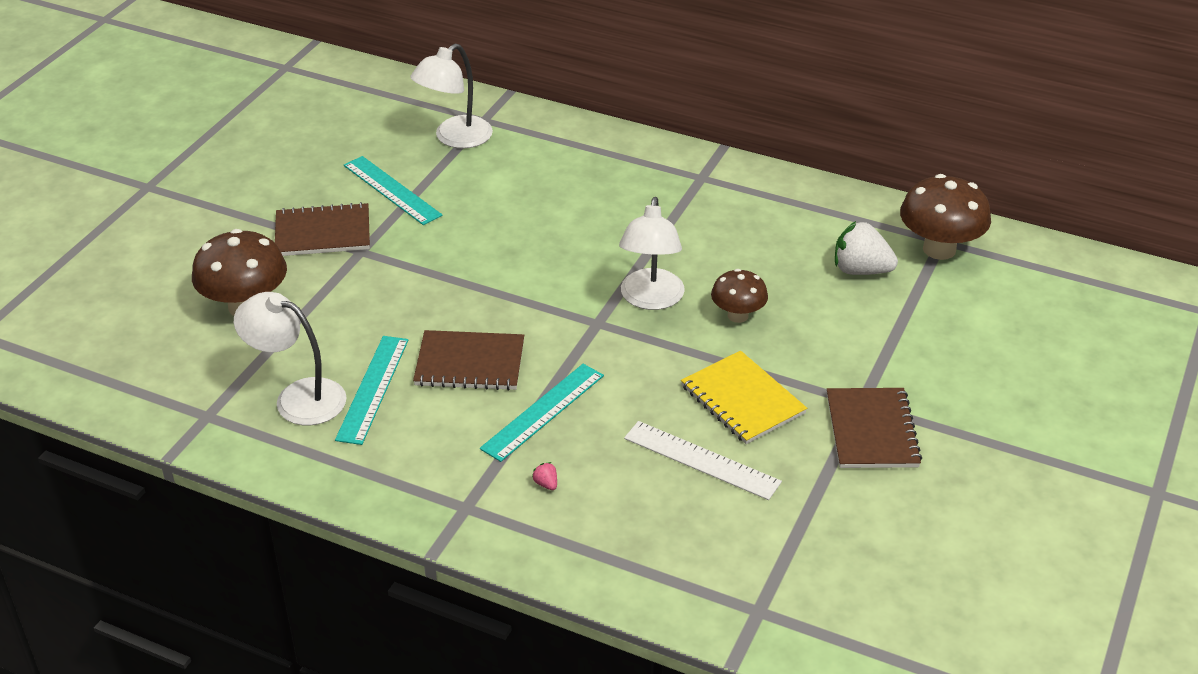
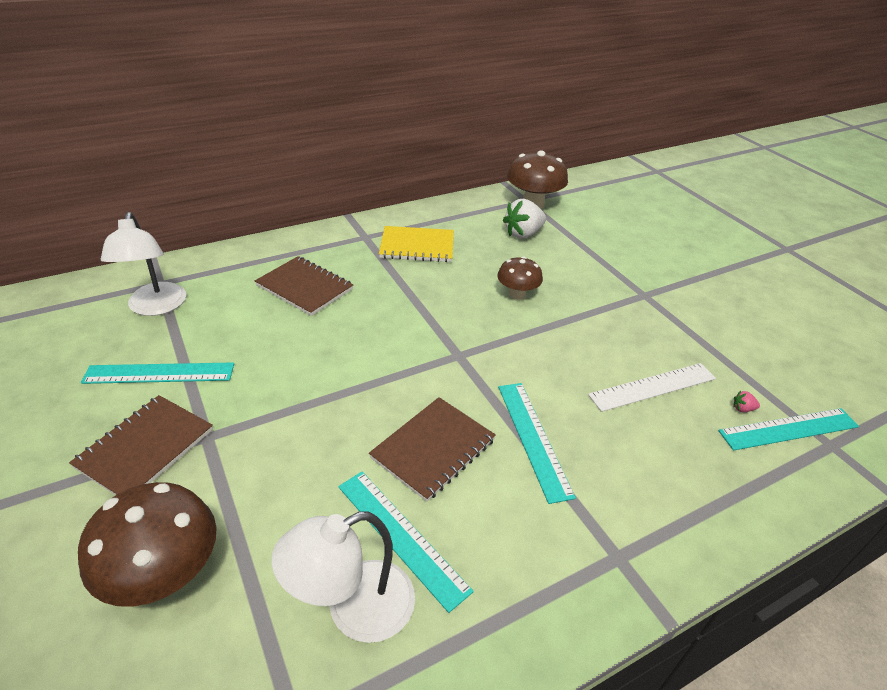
camera: 55 degrees left, 0 degrees up
pink strawberry [532,462,557,490] -> pink strawberry moved to [733,390,760,412]
white lamp [619,197,685,310] -> none
yellow notebook [681,351,807,444] -> yellow notebook moved to [379,226,454,262]
brown notebook [827,388,922,468] -> brown notebook moved to [255,256,353,316]
none -> turquoise ruler [718,408,859,451]

